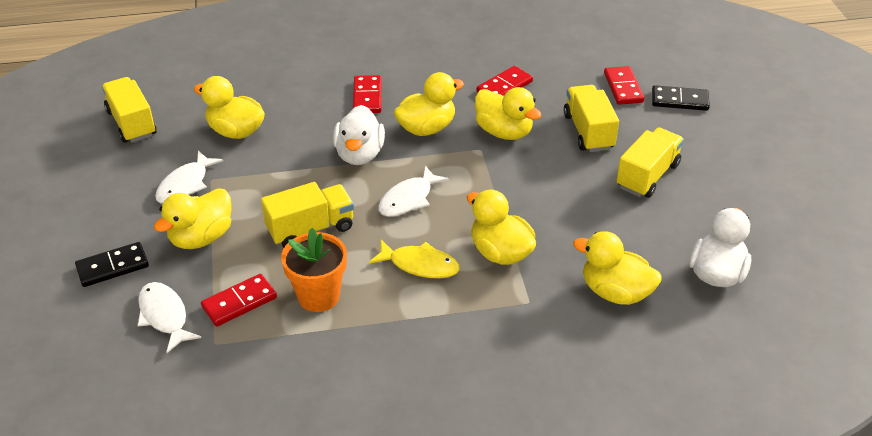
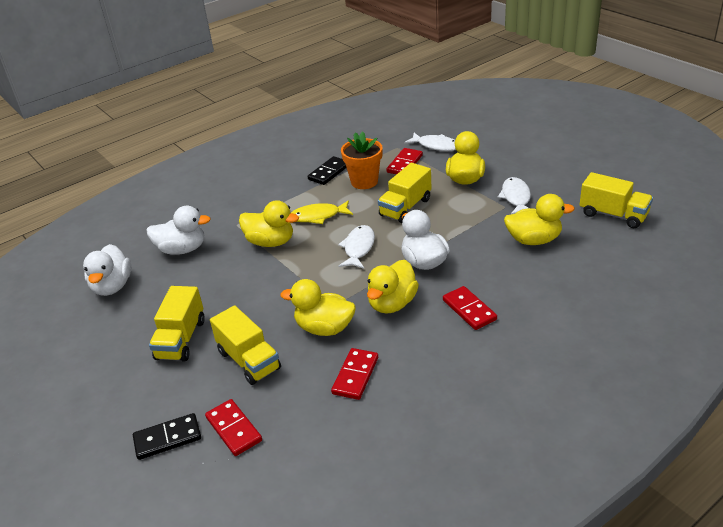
camera: 155 degrees right, 5 degrees down
black domino [75,242,149,287] -> black domino moved to [308,156,346,185]
yellow duck [573,231,661,305] -> white duck [146,206,211,255]

